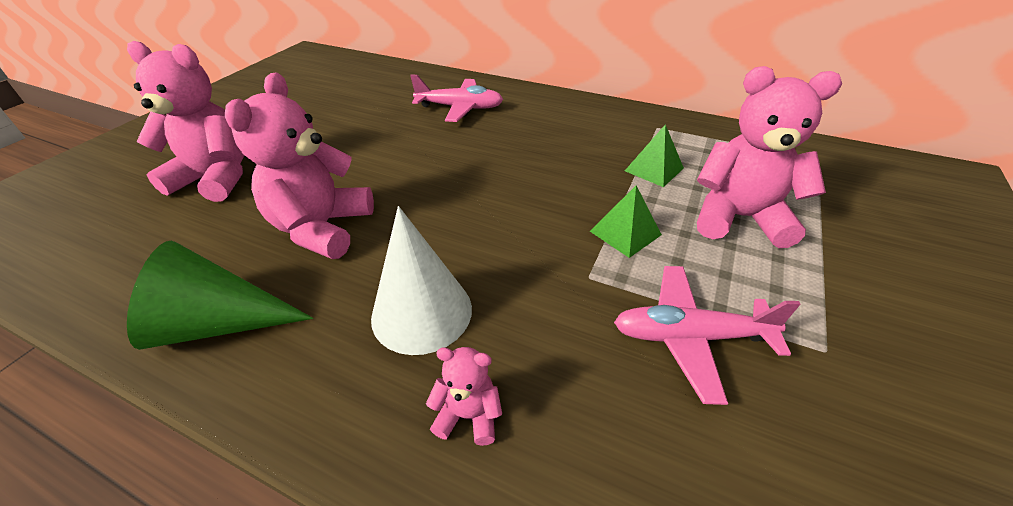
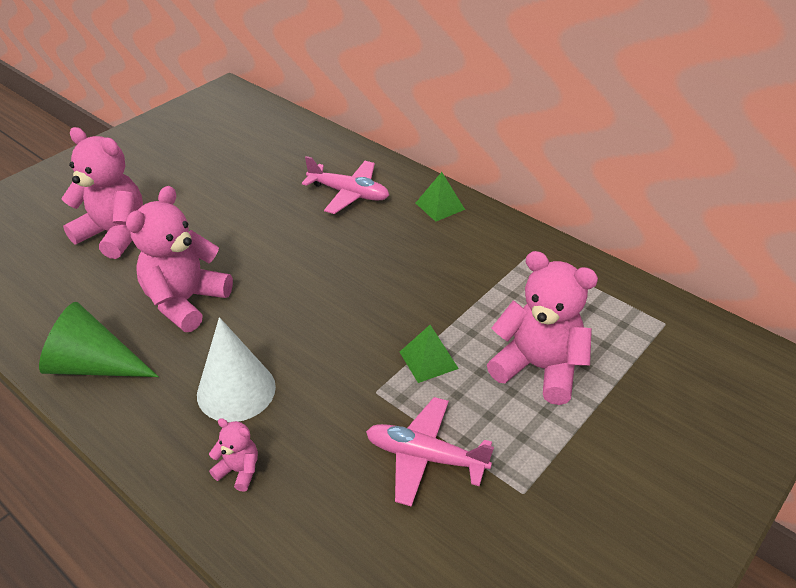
camera: 15 degrees right, 0 degrees up
green pyramid [625,124,684,187] -> green pyramid moved to [416,172,465,222]

